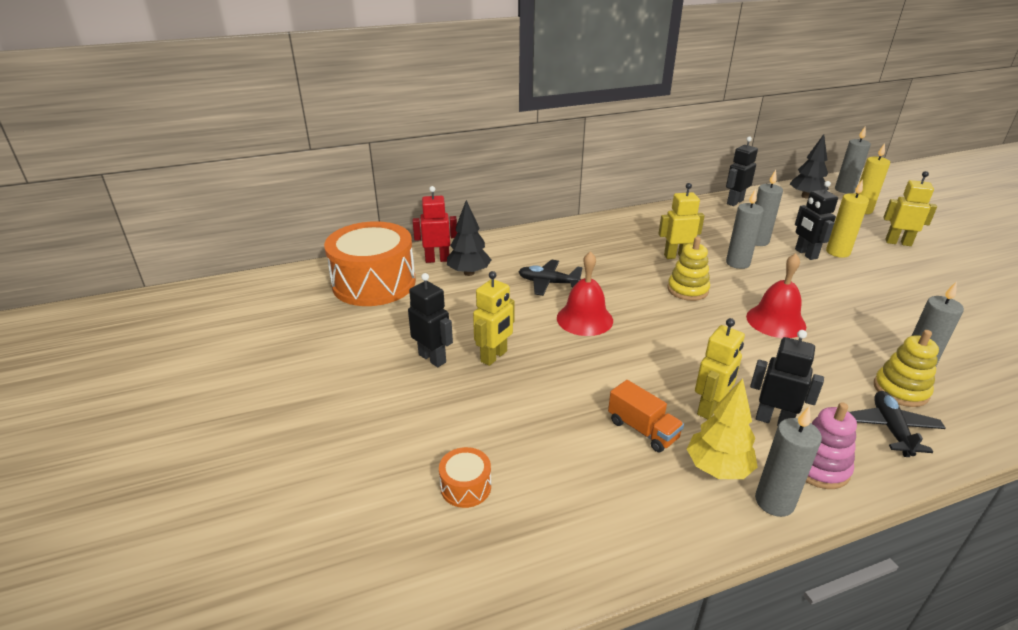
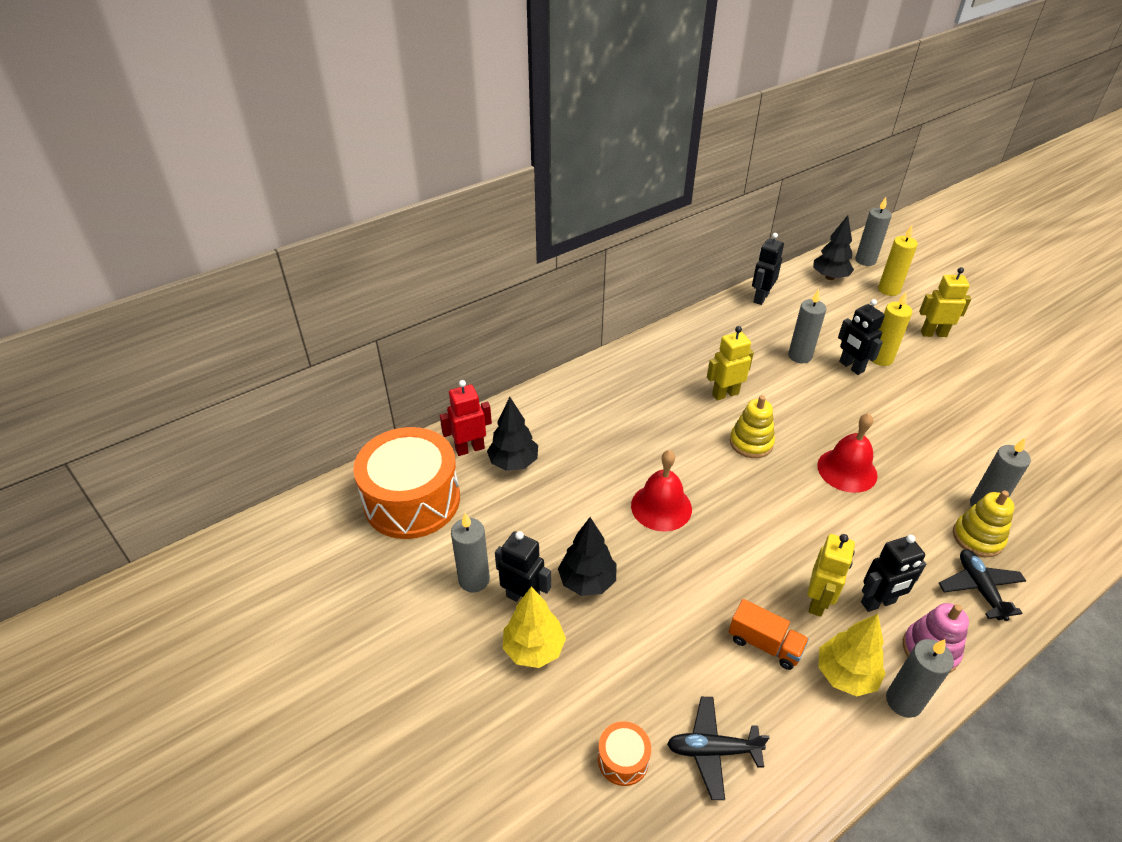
camera: 15 degrees left, 10 degrees up
yellow robot [473,271,515,366] -> black tree [558,517,617,596]
black plane [518,259,583,296] -> black plane moved to [667,697,770,800]
grey candle [726,189,764,269] -> grey candle moved to [451,513,490,592]
black robot [750,330,824,426] -> black robot turned 150 degrees clockwise [861,535,926,612]
none -> yellow tree [503,587,566,668]

